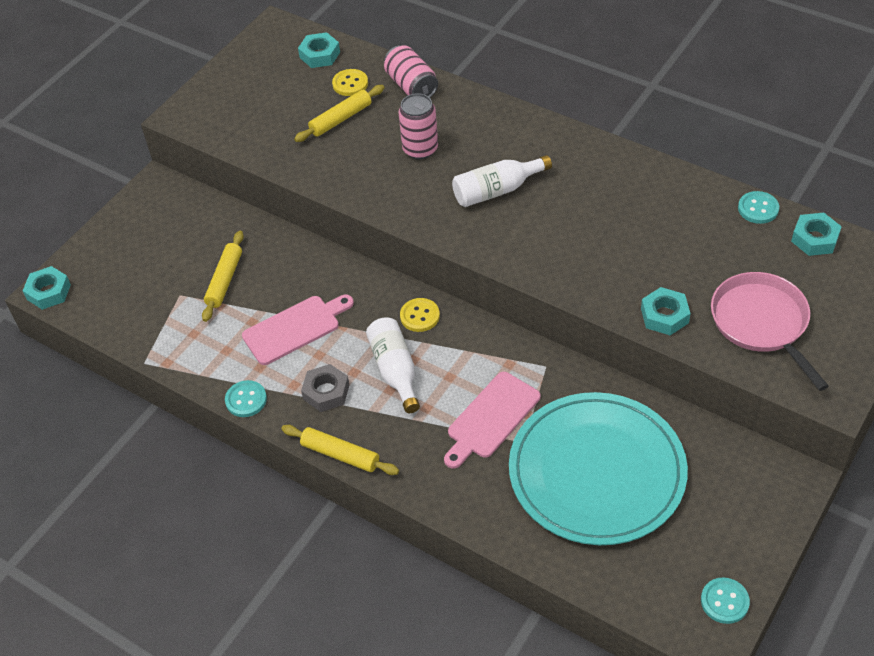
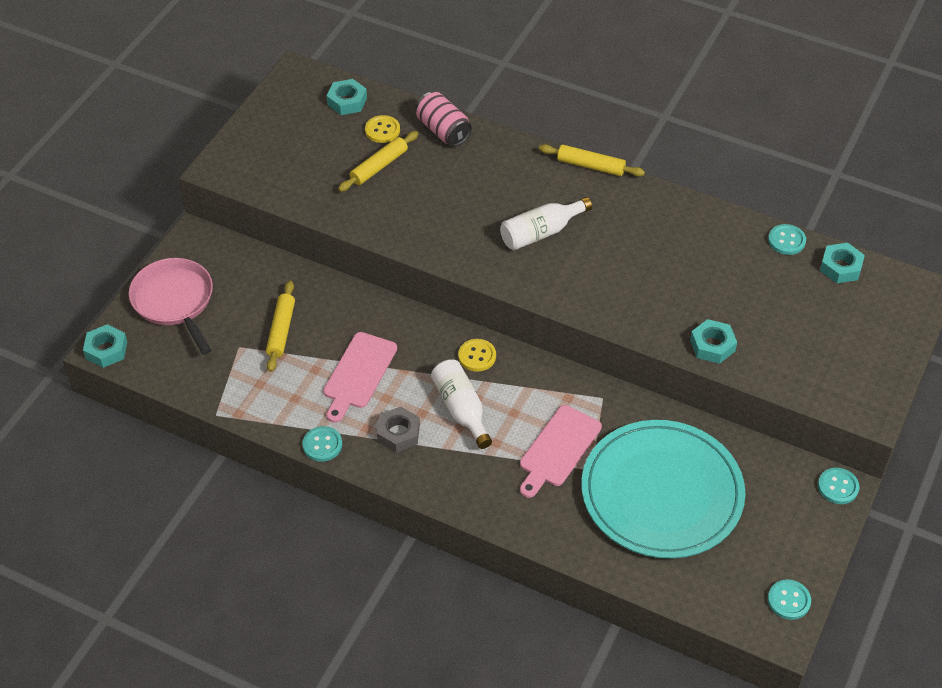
camera: 10 degrees left, 0 degrees up
pink cutting board [242,295,354,365] -> pink cutting board turned 150 degrees clockwise [323,332,397,423]
yellow rolling pin [281,425,399,475] -> yellow rolling pin moved to [539,144,645,177]
pink can [398,93,438,159] -> none
pink pan [711,272,829,391] -> pink pan moved to [129,258,213,355]
none -> turquoise button [818,468,860,504]

